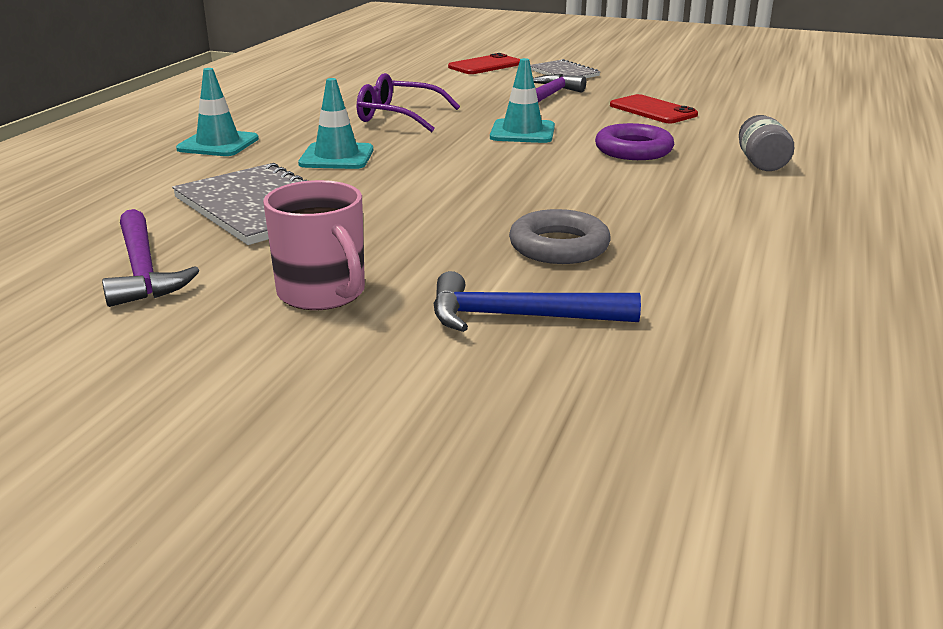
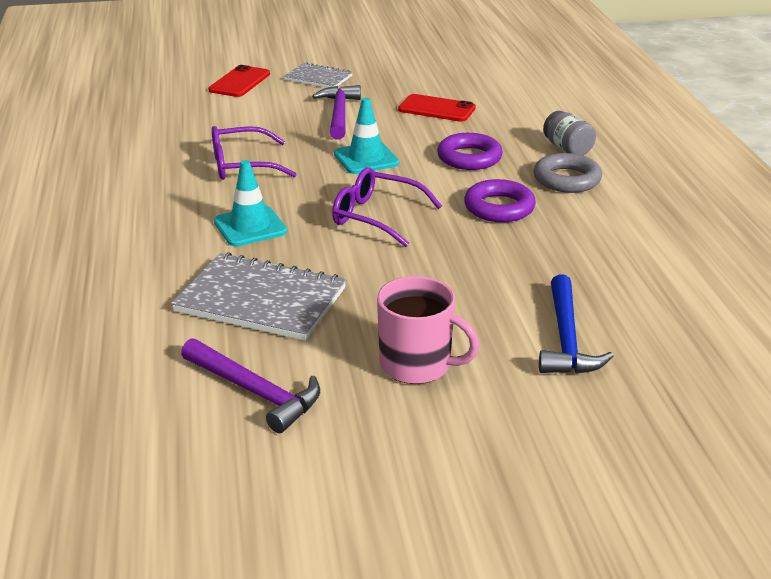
camera: 30 degrees left, 5 degrees up
turquoise traffic cone [176,68,259,156] -> none
blue hammer [433,271,641,332] -> blue hammer turned 60 degrees counterclockwise [539,274,614,374]
grey ring [509,209,611,264] -> grey ring moved to [534,153,602,193]
none -> purple glasses [332,167,442,247]
none -> purple ring [464,179,536,222]

